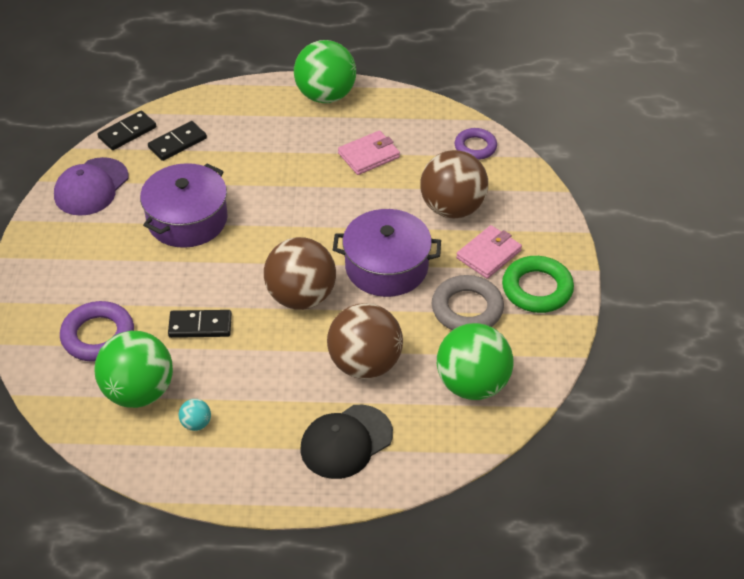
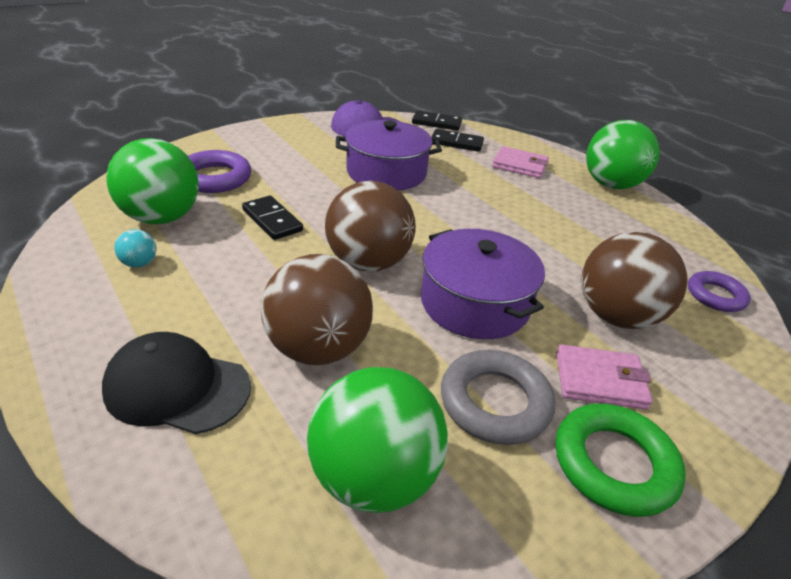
camera: 50 degrees right, 10 degrees down
pink wallet [338,130,400,175] -> pink wallet moved to [492,146,549,178]

